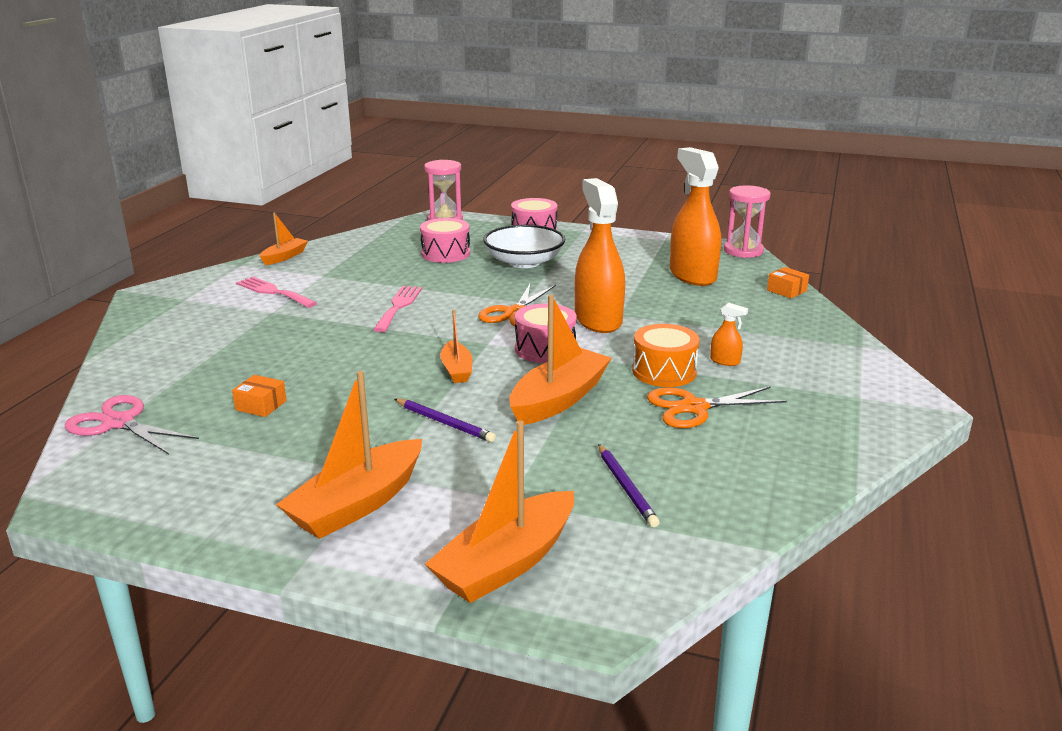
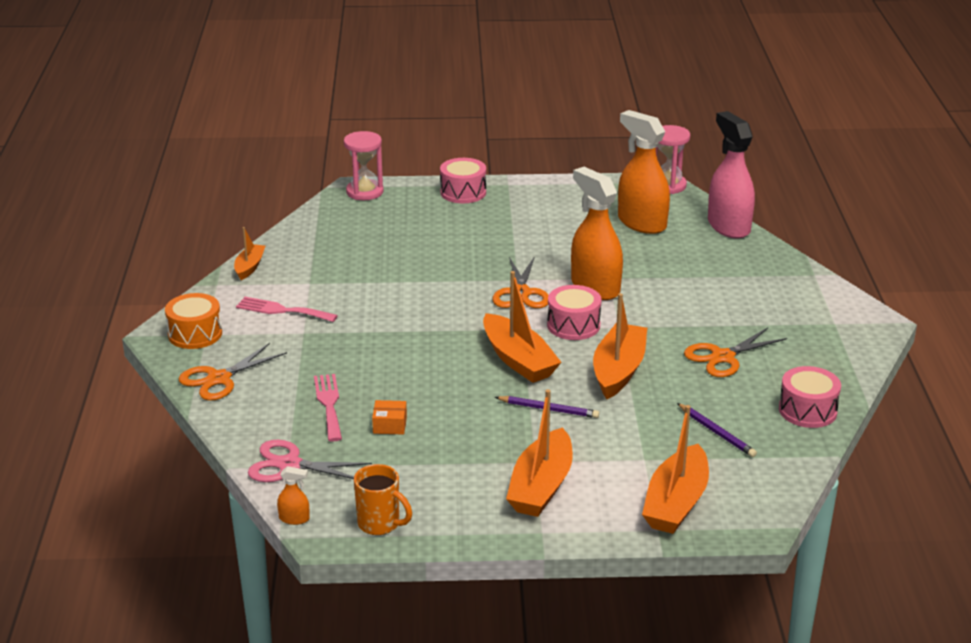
camera: 20 degrees left, 5 degrees up
pink fork [373,286,422,332] -> pink fork moved to [314,374,342,442]
pink drum [420,218,470,263] -> pink drum moved to [779,366,841,428]
orange boat [441,309,472,383] -> orange boat [483,271,562,383], size x1.79
white bowl [483,225,565,268] -> none
orange drum [632,324,700,387] -> orange drum moved to [165,293,222,349]
orange spray bottle [710,302,748,366] -> orange spray bottle moved to [277,466,310,525]
orange box [767,267,809,298] -> pink spray bottle [708,111,755,239]
none -> orange scissors [179,343,287,401]
none -> orange mug [354,464,412,535]

